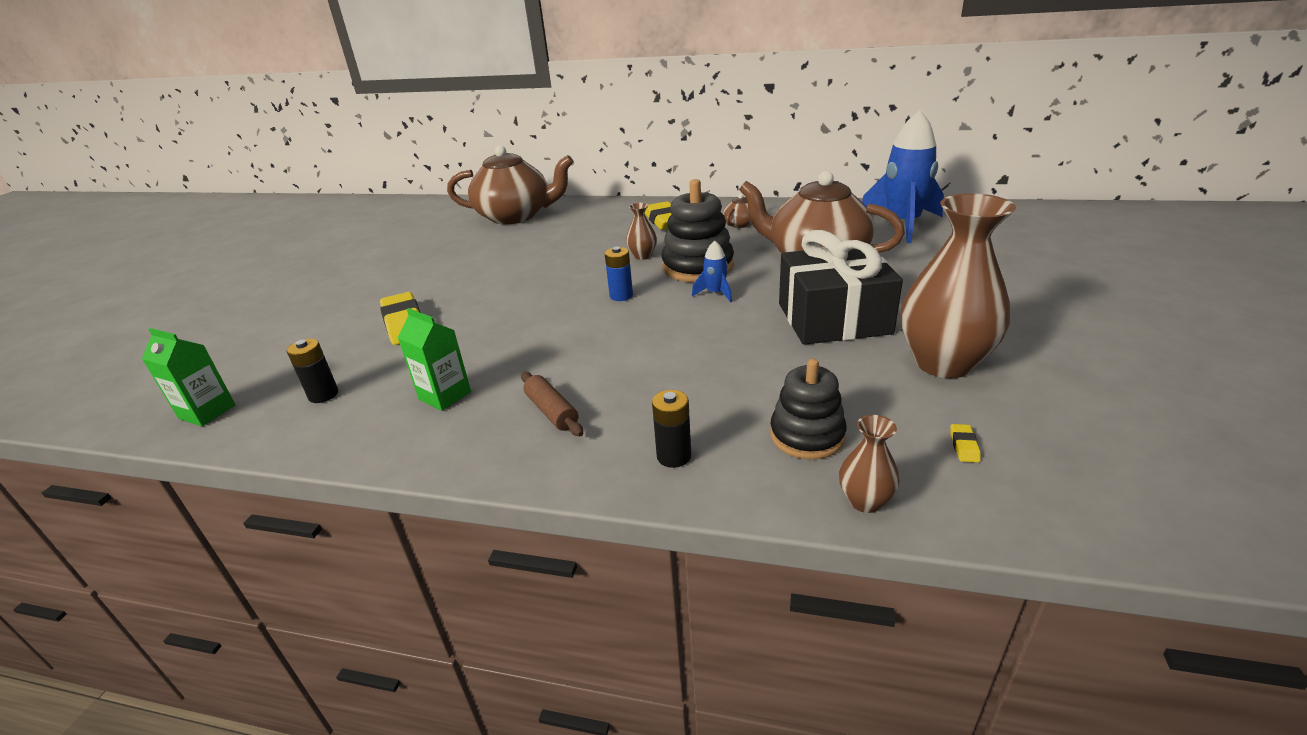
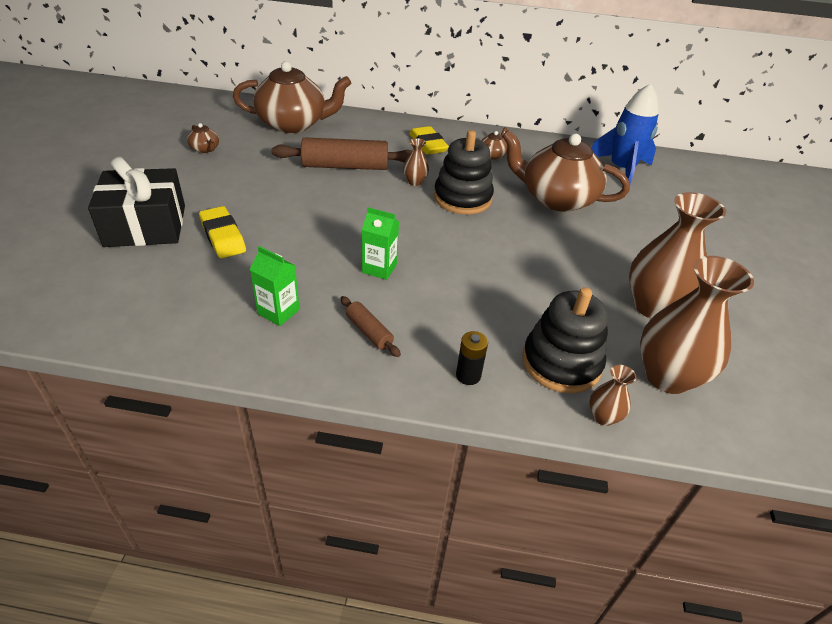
camera: 10 degrees left, 10 degrees up
green carton [142,328,236,426] -> green carton moved to [362,207,399,280]
black battery [286,339,338,403] -> none
blue battery [605,247,633,301] -> none
blue rocket [692,240,732,303] -> none
black stacking toy [770,359,847,459] -> black stacking toy [522,287,609,393], size x1.51
black gift [779,230,903,345] -> black gift moved to [88,157,185,247]
yellow eraser [950,424,981,462] -> brown vase [640,256,754,394]
none -> brown teapot [187,123,219,153]
none -> brown rolling pin [271,137,412,170]

